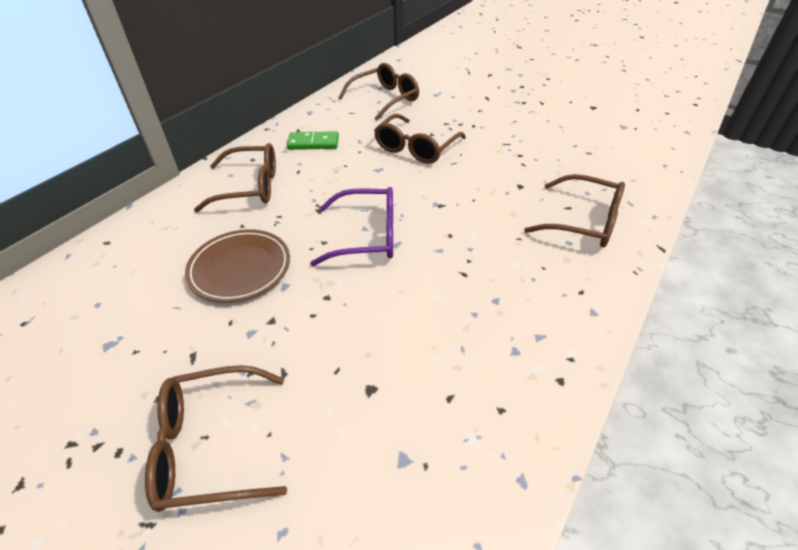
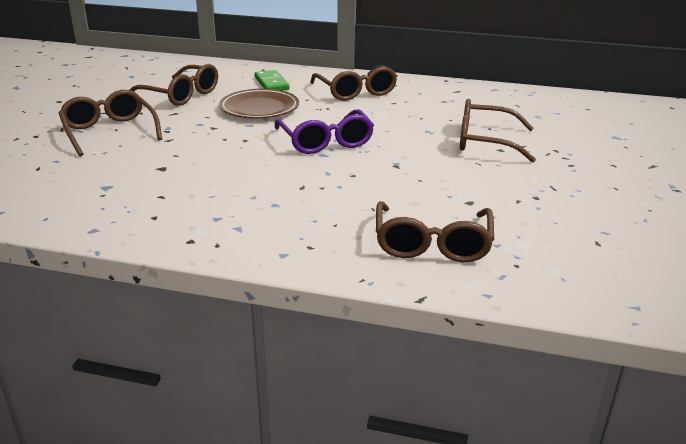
camera: 70 degrees right, 15 degrees down
green domino [287,131,339,150] -> green domino moved to [255,70,289,90]
brown glasses [338,63,419,121] -> brown glasses moved to [130,64,218,106]

